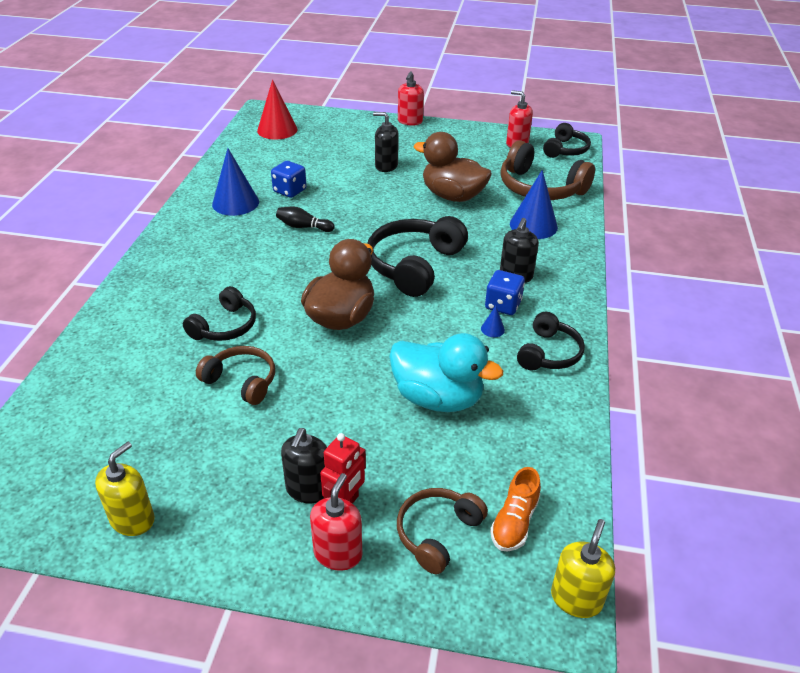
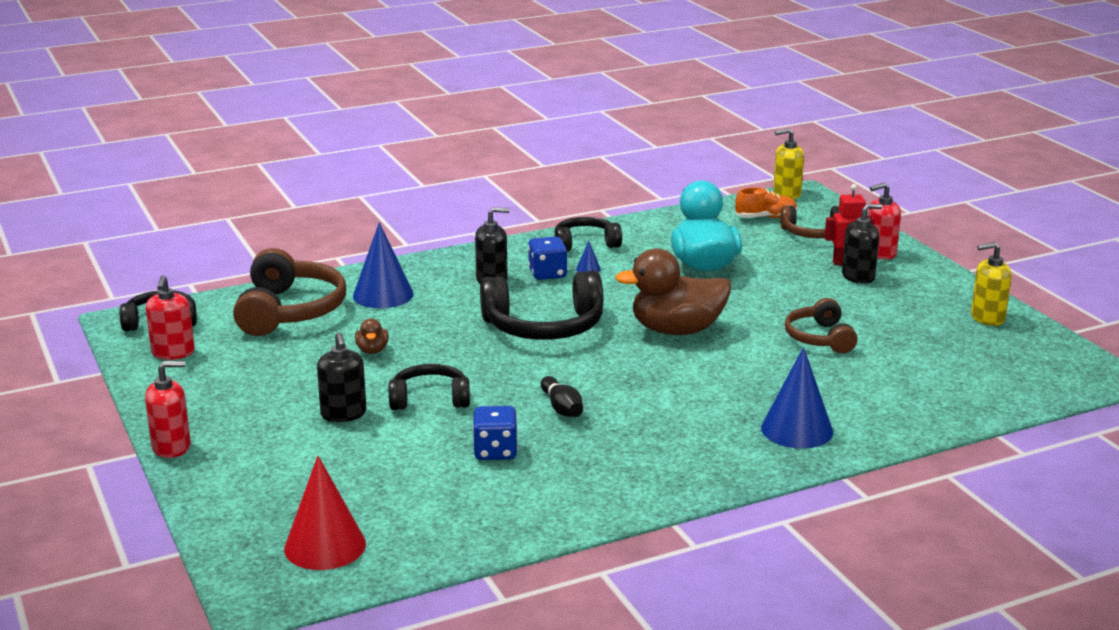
camera: 125 degrees left, 15 degrees down
black headphones [183,286,256,341] -> black headphones moved to [389,364,470,410]
blue cone [212,148,259,216] -> blue cone moved to [761,347,833,449]
brown duck [413,132,492,202] -> brown duck [355,318,389,354], size x0.44

